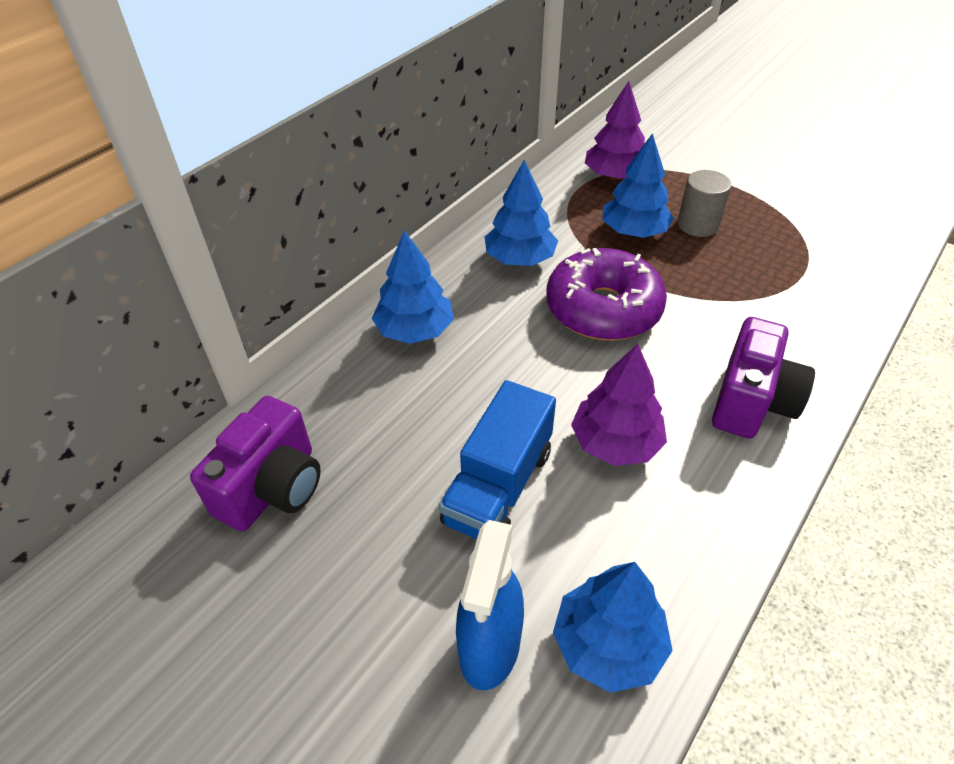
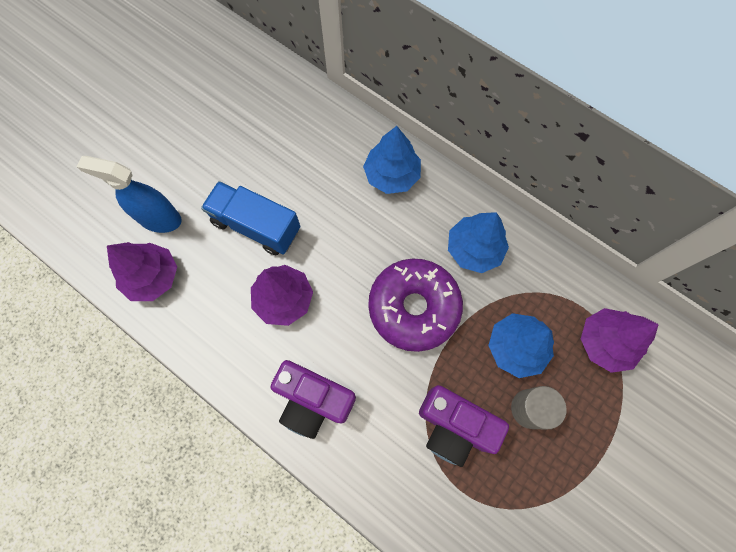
camera: 90 degrees right, 25 degrees up
purple camera [190,396,321,531] -> purple camera moved to [419,385,509,467]
blue tree [553,562,673,693] -> purple tree [107,242,177,301]

